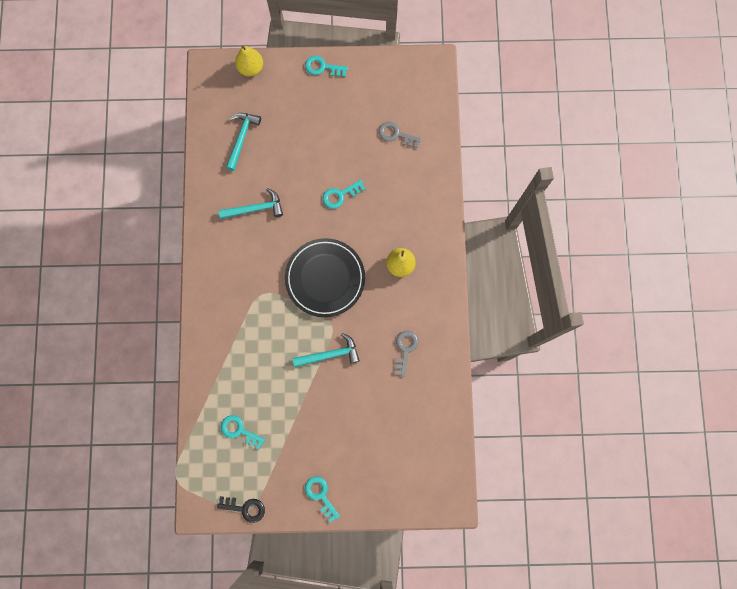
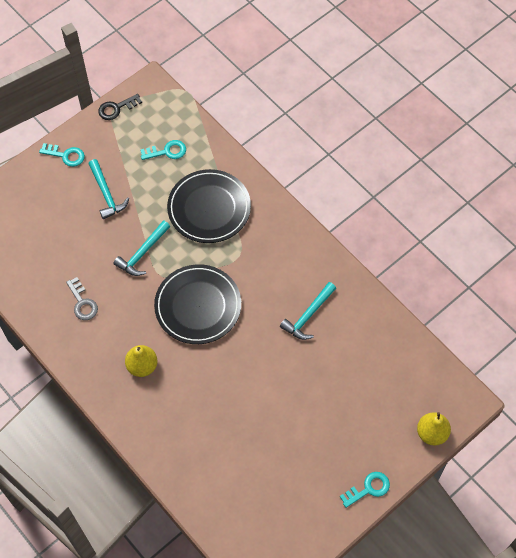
camera: 140 degrees right, 15 degrees down
turquoise hammer [226,113,261,171] -> turquoise hammer moved to [88,159,129,219]
turquoise key [323,180,365,209] -> none
grey key [379,122,421,148] -> none
none -> black plate [167,169,251,243]

